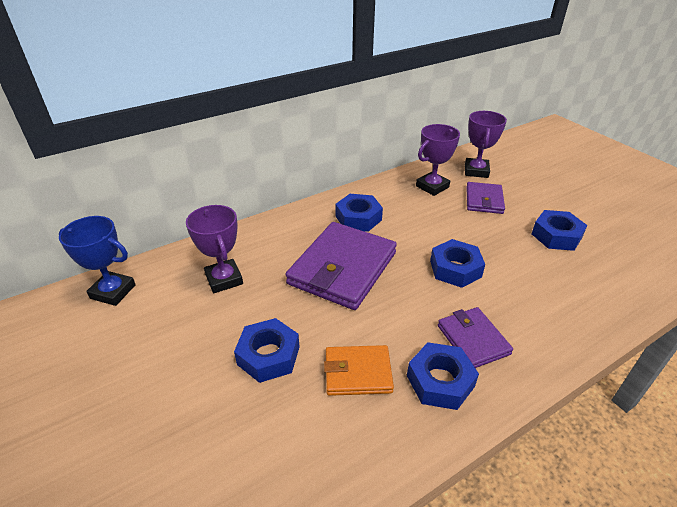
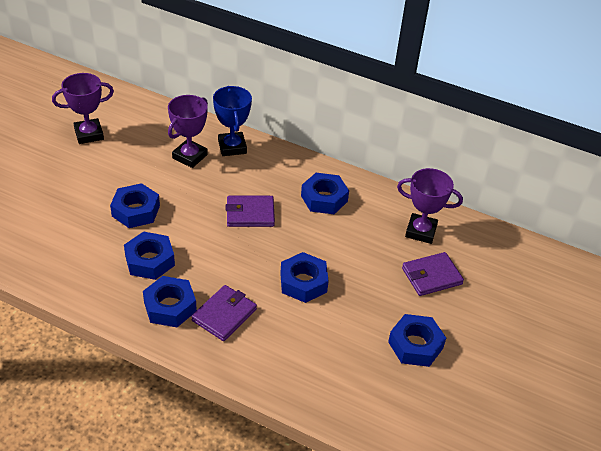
camera: 55 degrees right, 5 degrees up
blue trophy [59,216,136,306] -> blue trophy moved to [213,86,252,156]
purple wallet [286,222,397,310] -> purple wallet [226,196,275,227], size x0.54
orange wallet [324,345,394,396] -> blue nut [124,232,175,280]
purple trophy [465,111,507,178] -> purple trophy moved to [52,73,114,144]

